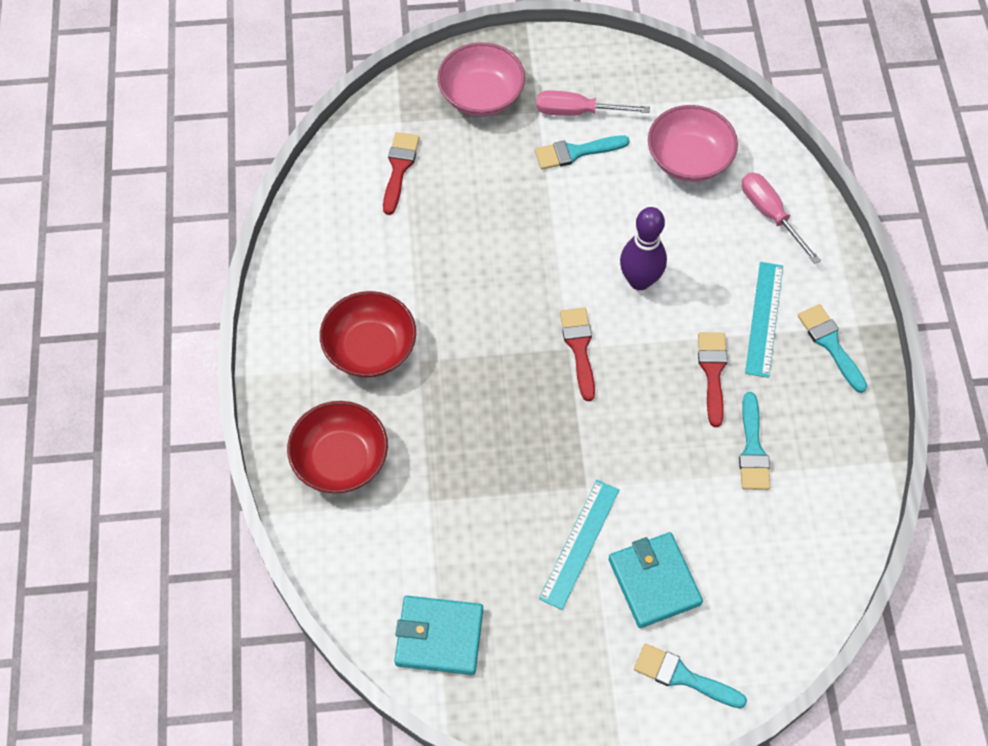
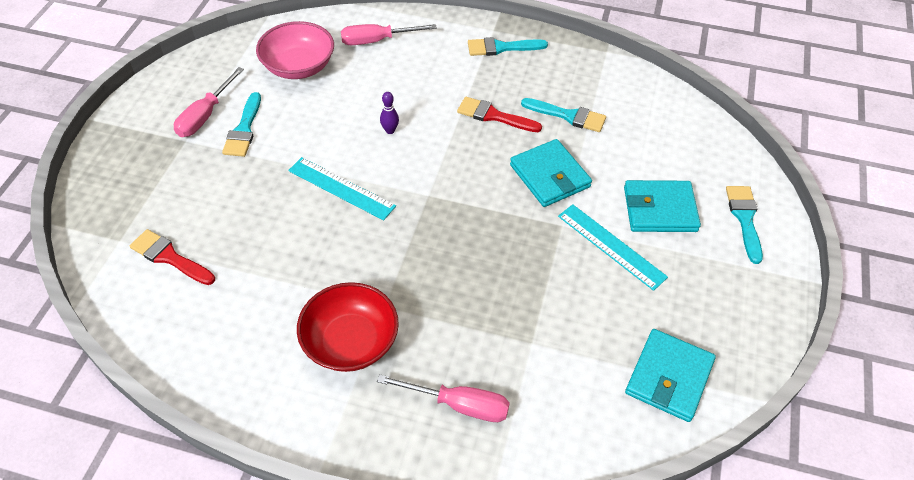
camera: 70 degrees left, 10 degrees down
red bowl [287,401,388,493] -> pink screwdriver [377,374,510,422]
pink bowl [437,42,525,116] -> none
red brush [560,307,595,401] -> none
purple bowling pin [620,207,667,290] -> purple bowling pin [380,92,399,134], size x0.47
turquoise brush [634,643,747,709] -> turquoise brush turned 135 degrees clockwise [726,186,763,264]
turquoise ruler [745,262,783,378] -> turquoise ruler moved to [288,157,396,220]
none -> turquoise wallet [510,139,592,207]

